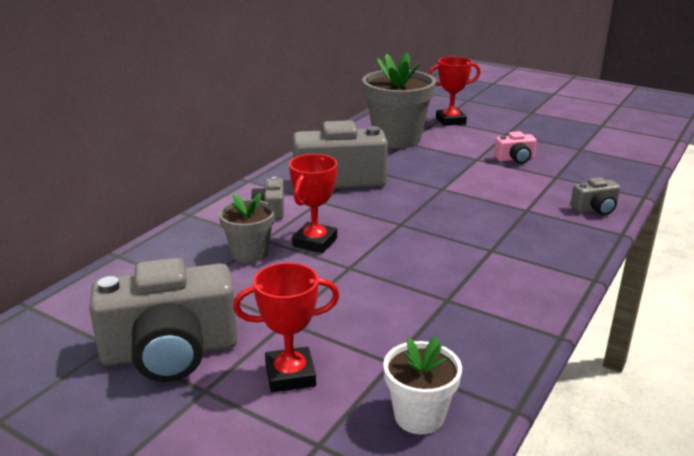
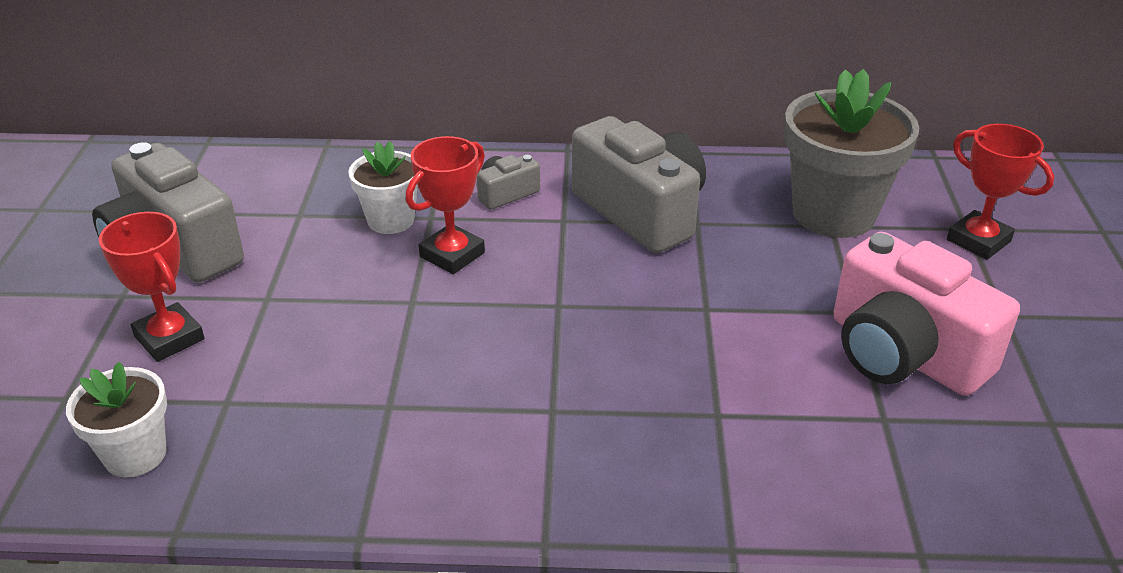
camera: 60 degrees right, 10 degrees up
grey flower pot [219,193,275,263] -> white flower pot [348,141,418,234]
red trophy [289,154,337,253] -> red trophy turned 45 degrees counterclockwise [406,136,485,274]
pink camera [494,131,537,164] -> pink camera [833,231,1020,396], size x2.19
grey camera [571,177,620,215] -> none

